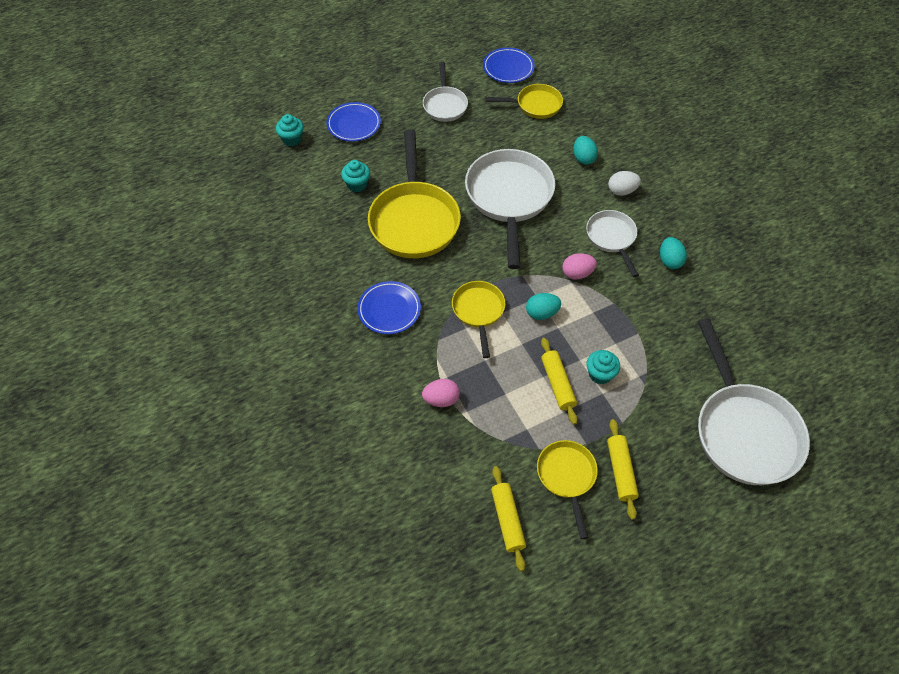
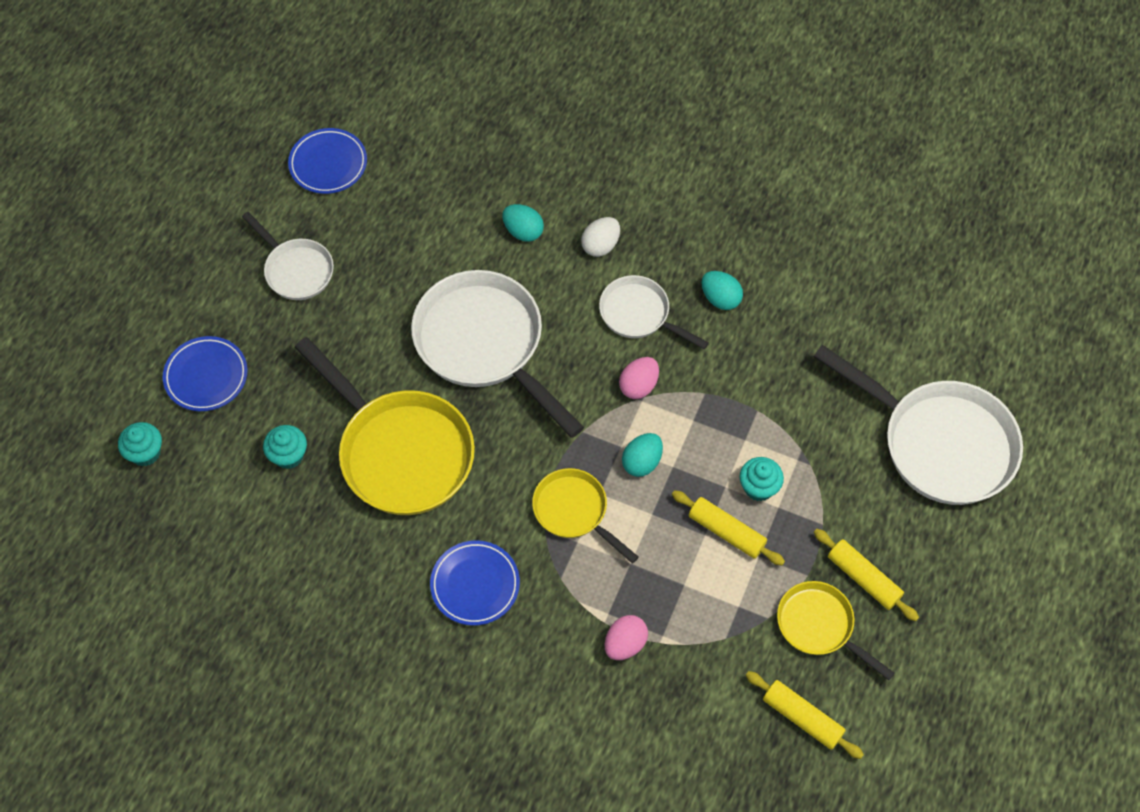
camera: 40 degrees left, 5 degrees up
yellow pan [485,84,563,119] -> none

